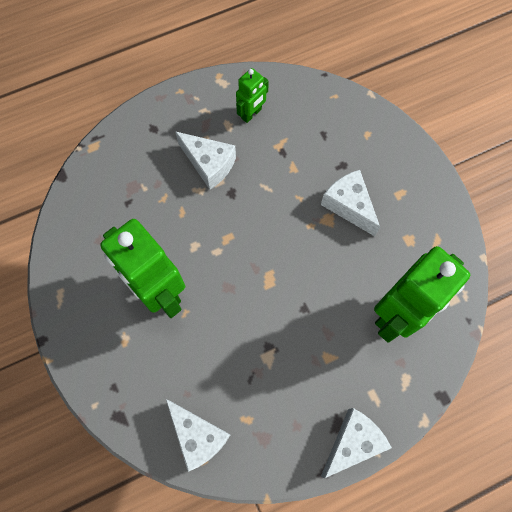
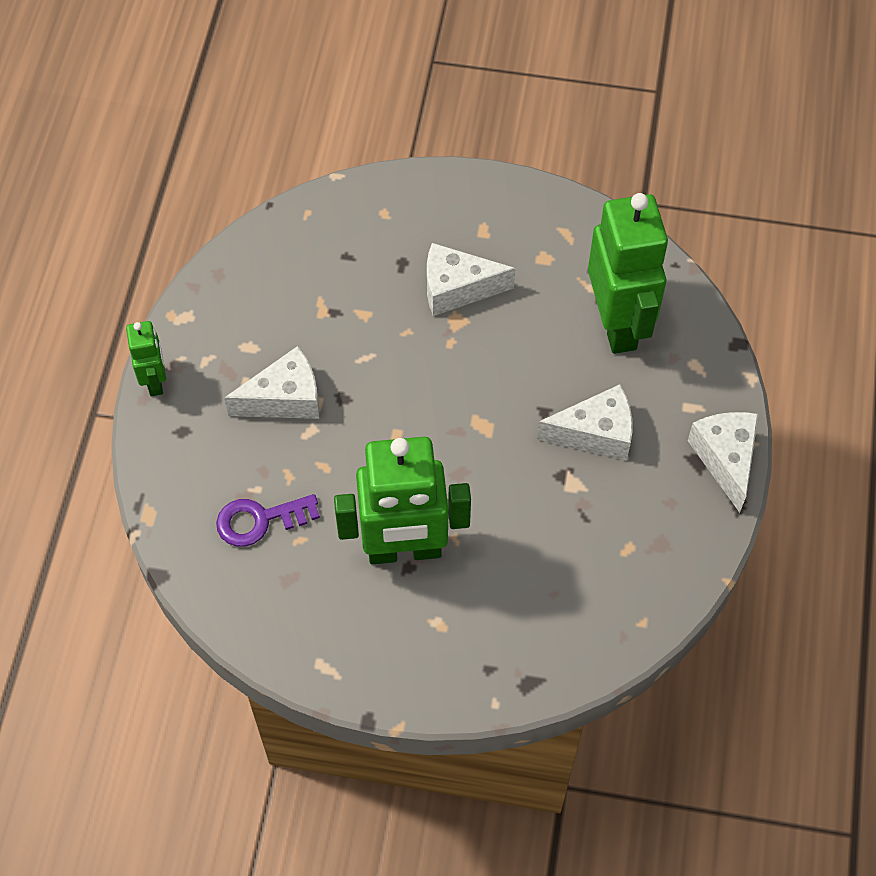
camera: 55 degrees left, 10 degrees down
white cheese [166,399,230,472] -> white cheese moved to [537,384,633,461]
green robot [236,68,269,123] -> green robot moved to [126,321,166,396]
none -> purple key [216,494,320,547]

